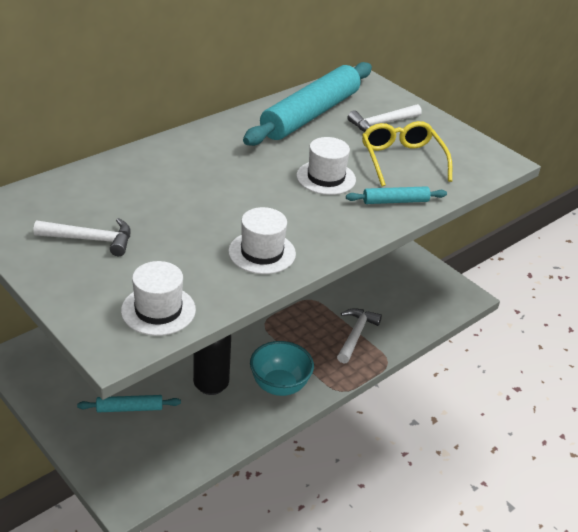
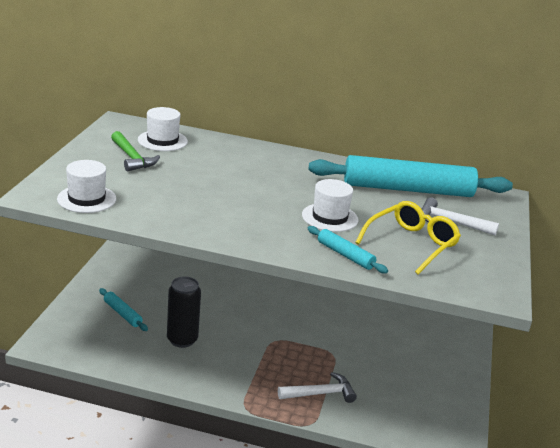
camera: 55 degrees right, 10 degrees down
white hammer [34,218,131,256] -> green hammer [111,131,160,171]
white hat [228,207,296,274] -> white hat moved to [138,107,188,151]
turquoise bowl [250,341,314,396] -> none

